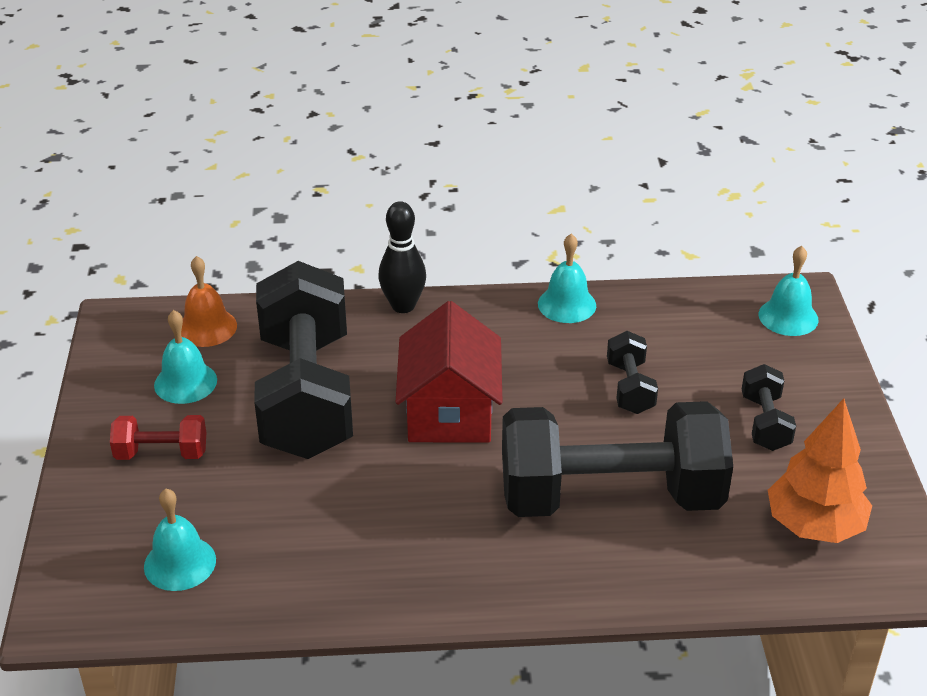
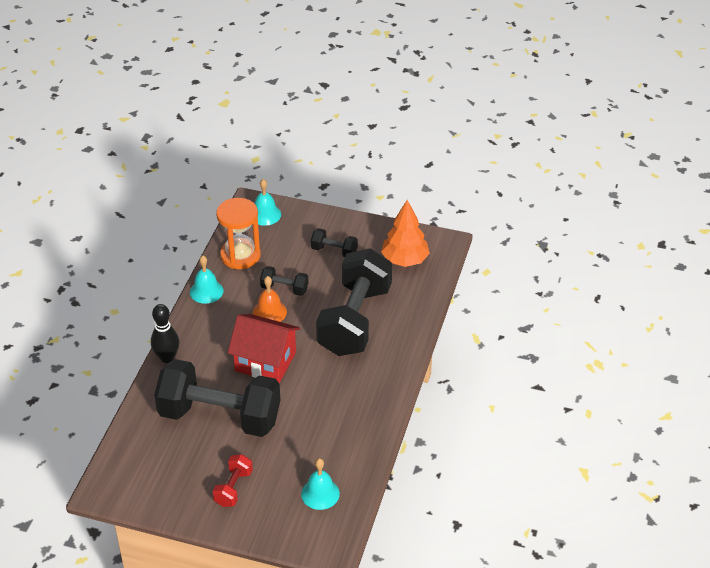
camera: 70 degrees left, 5 degrees up
turquoise bell [154,310,217,404] -> none
orange bell [181,256,237,347] -> orange bell moved to [253,276,287,322]
none -> orange hourglass [216,198,261,269]

